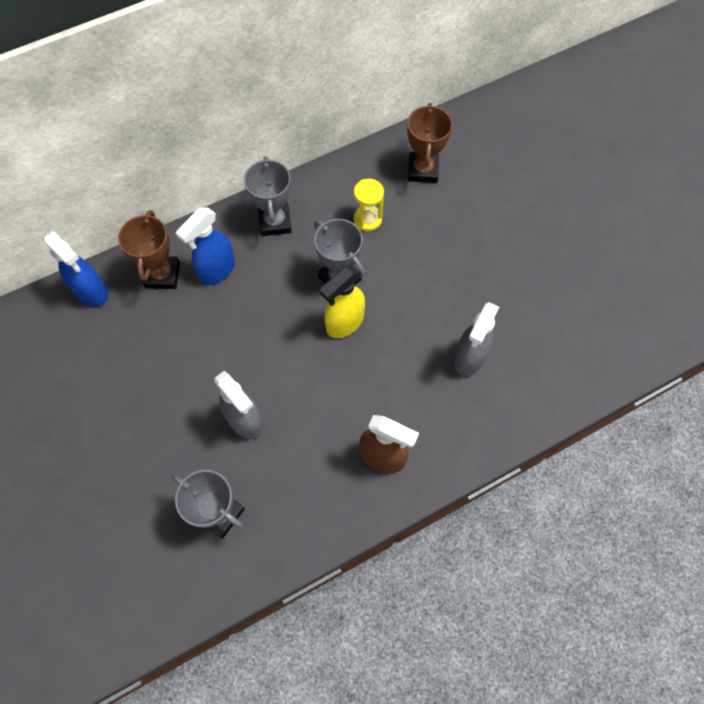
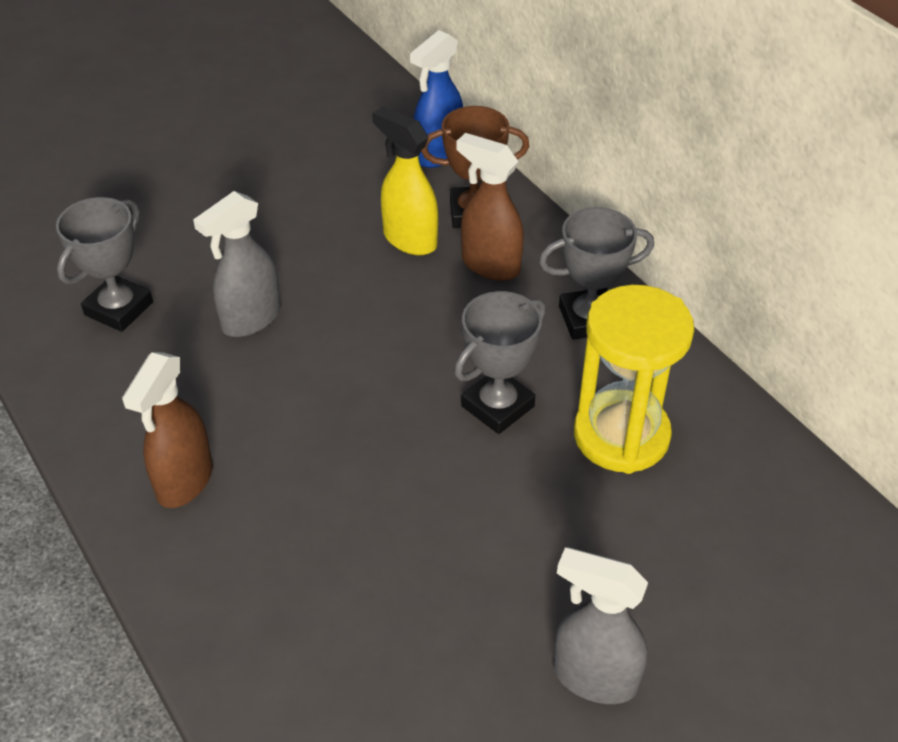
camera: 85 degrees right, 20 degrees down
blue spray bottle [176,207,235,285] -> brown spray bottle [457,133,524,281]
yellow spray bottle [320,266,365,338] -> yellow spray bottle moved to [372,106,438,255]
yellow hourglass [354,179,384,231] -> yellow hourglass [574,285,694,474], size x1.89
brown trophy [407,103,453,183] -> none
grey spray bottle [454,302,499,377] -> grey spray bottle moved to [553,547,648,704]

